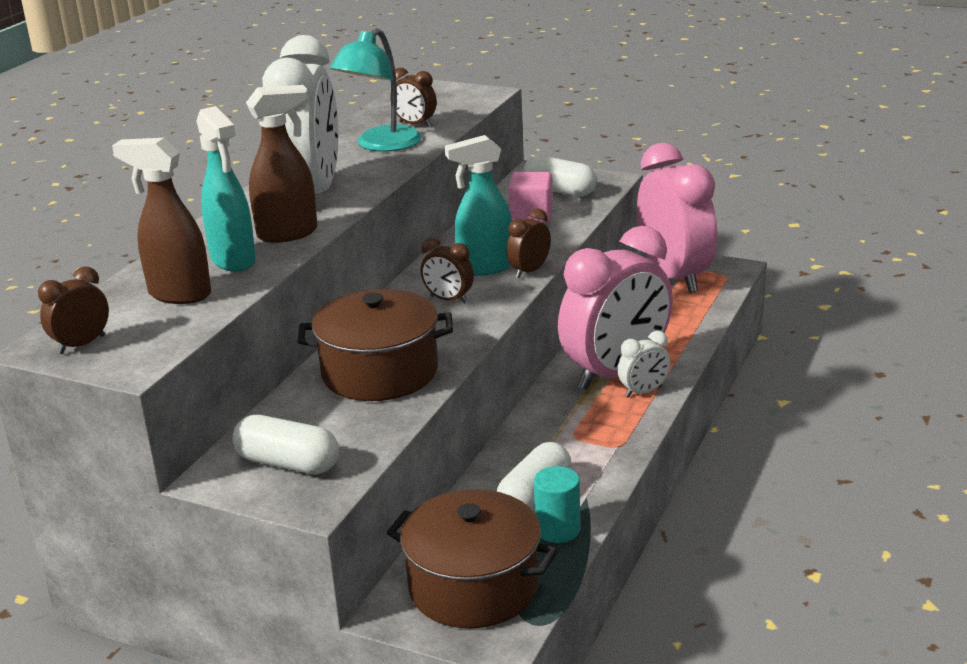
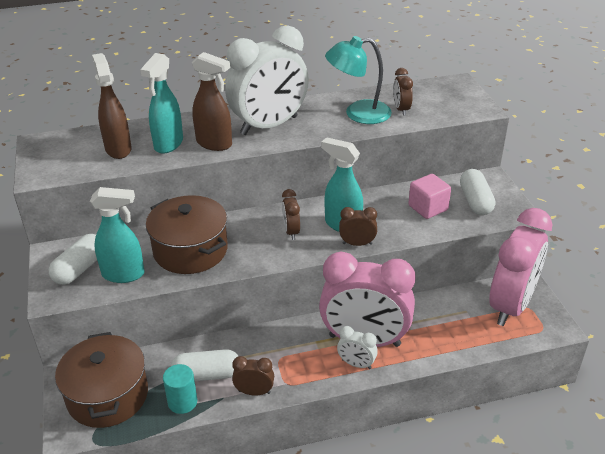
camera: 50 degrees right, 10 degrees up
brown clock [38,266,109,354] -> brown clock moved to [232,356,274,396]
white capsule [232,415,339,474] -> white capsule turned 45 degrees clockwise [49,234,97,285]
none -> turquoise spray bottle [90,187,144,283]

